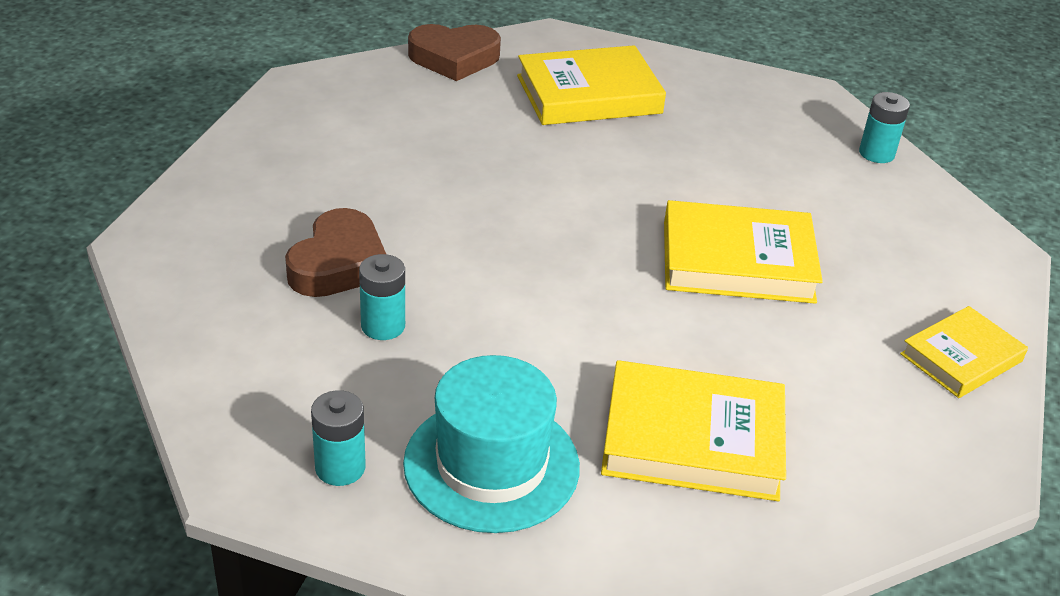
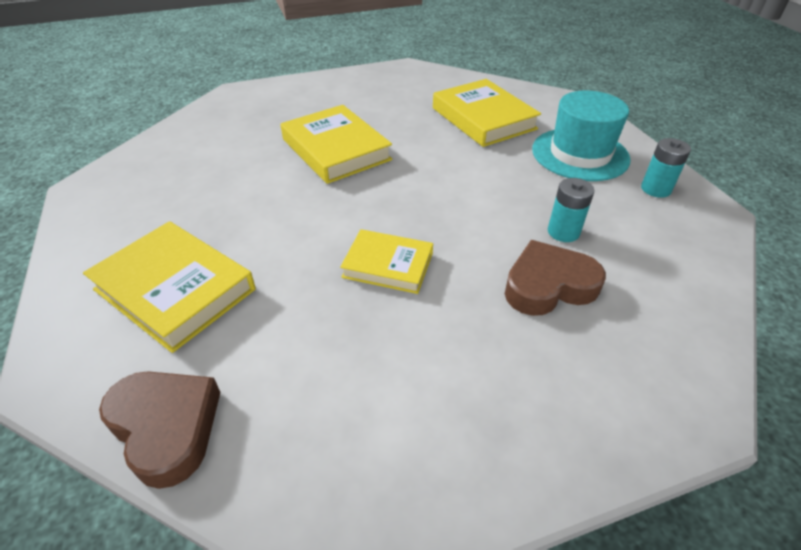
camera: 125 degrees left, 5 degrees up
turquoise battery [859,92,910,163] -> none
yellow book [900,306,1028,398] -> yellow book moved to [340,229,433,294]

